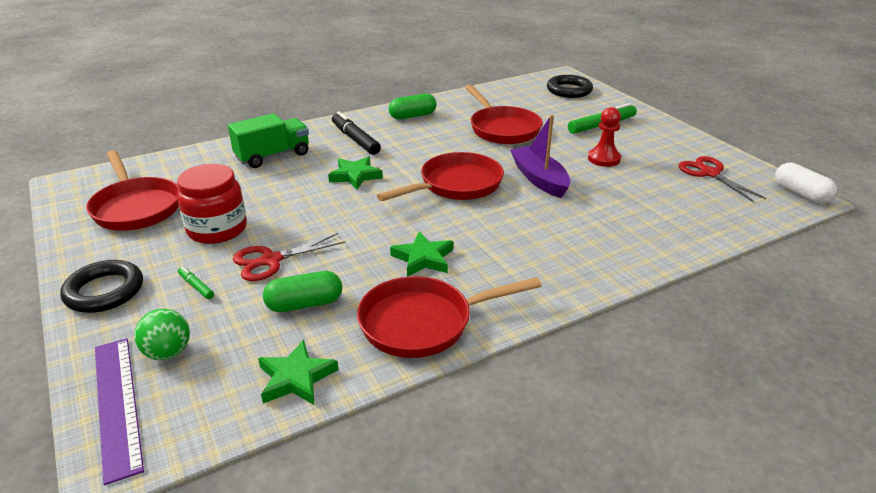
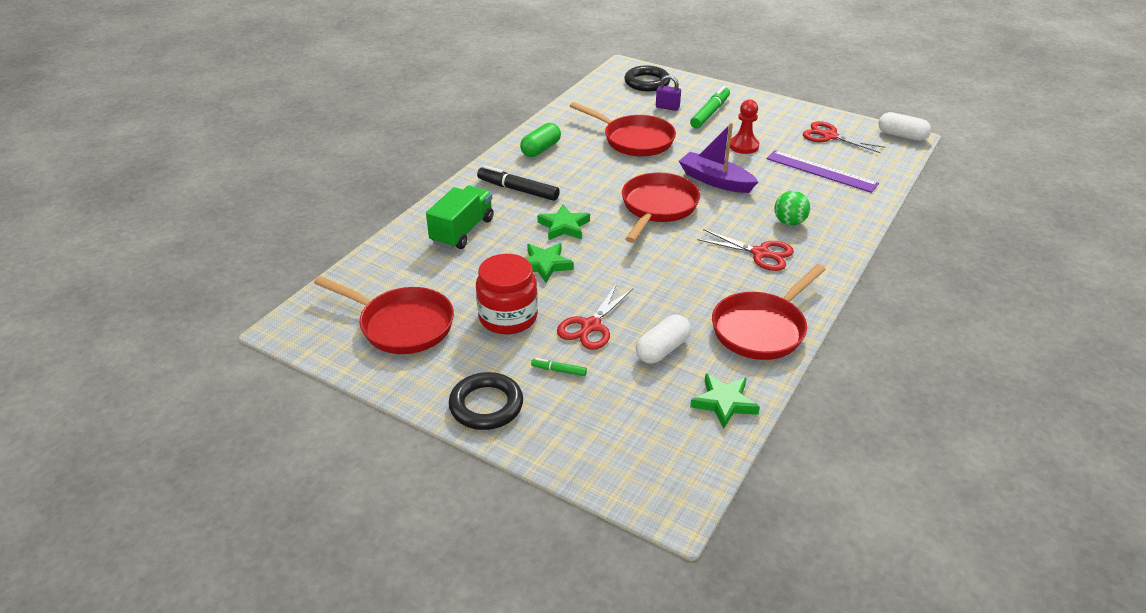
camera: 30 degrees left, 5 degrees up
purple ruler [95,338,144,485] -> purple ruler moved to [766,150,879,193]
green ball [134,309,190,360] -> green ball moved to [774,191,810,226]
green capsule [263,271,342,312] -> white capsule [636,315,691,364]
green star [390,232,453,277] -> green star moved to [526,243,574,283]
none -> purple padlock [656,75,681,111]
none -> red scissors [697,229,794,271]

